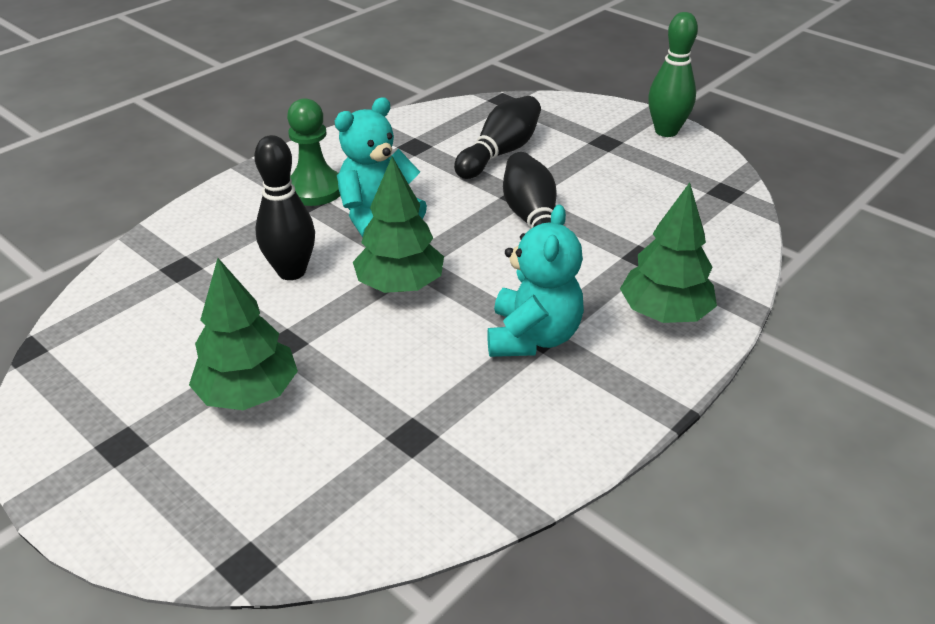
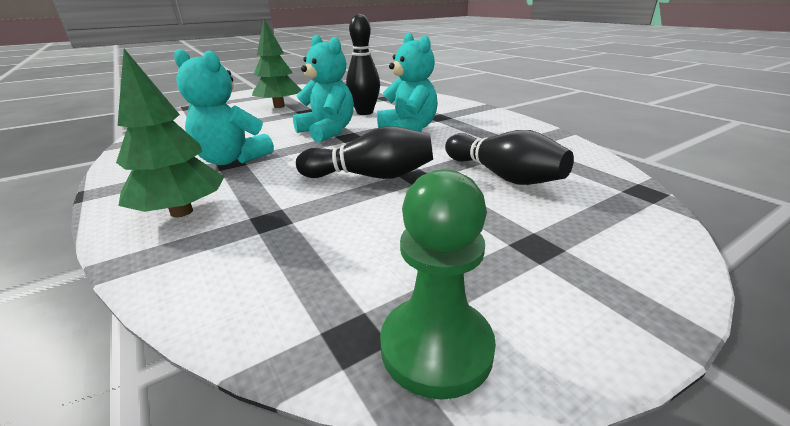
camera: 105 degrees right, 10 degrees down
green pawn [287,98,340,206] -> green pawn moved to [380,169,496,399]
green tree [353,156,444,293] -> turquoise teddy bear [293,35,354,142]
green bowling pin [648,12,698,137] -> none

